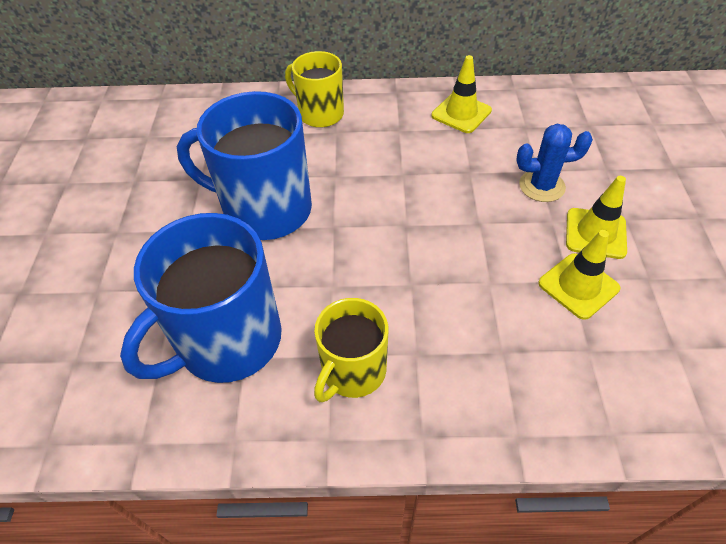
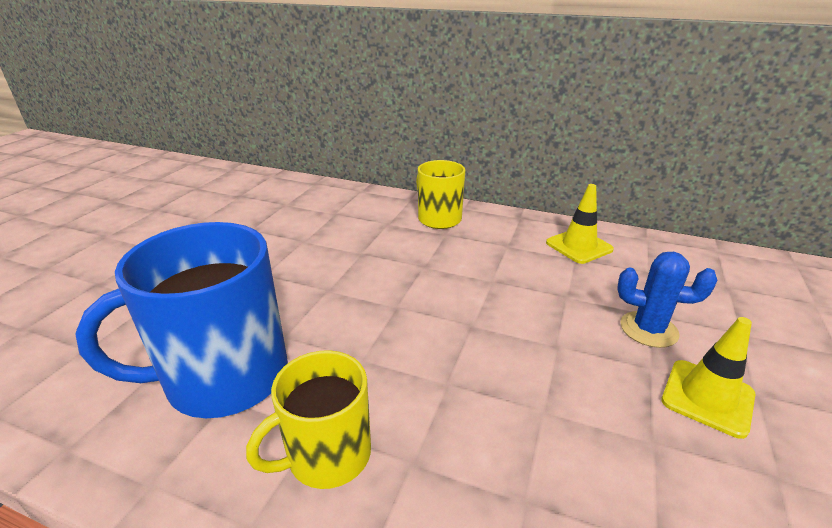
camera: 20 degrees right, 20 degrees down
blue mug [177,91,312,240] -> none
yellow traffic cone [538,230,620,320] -> none

